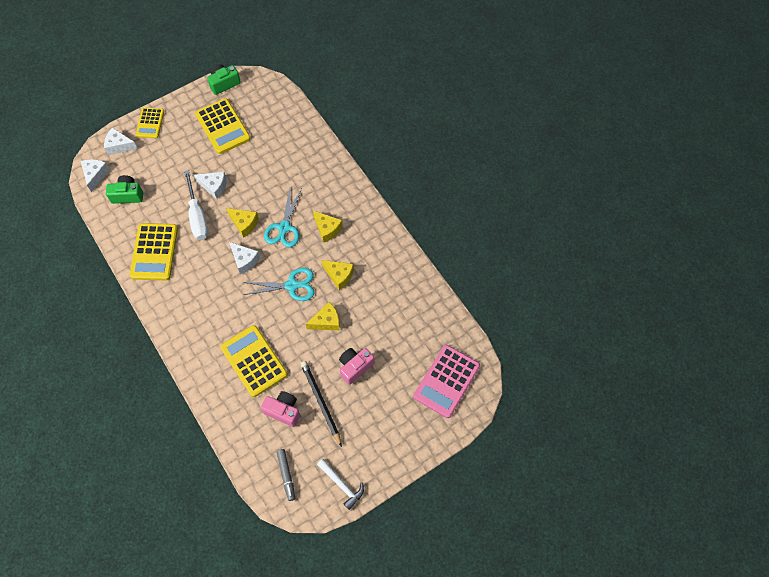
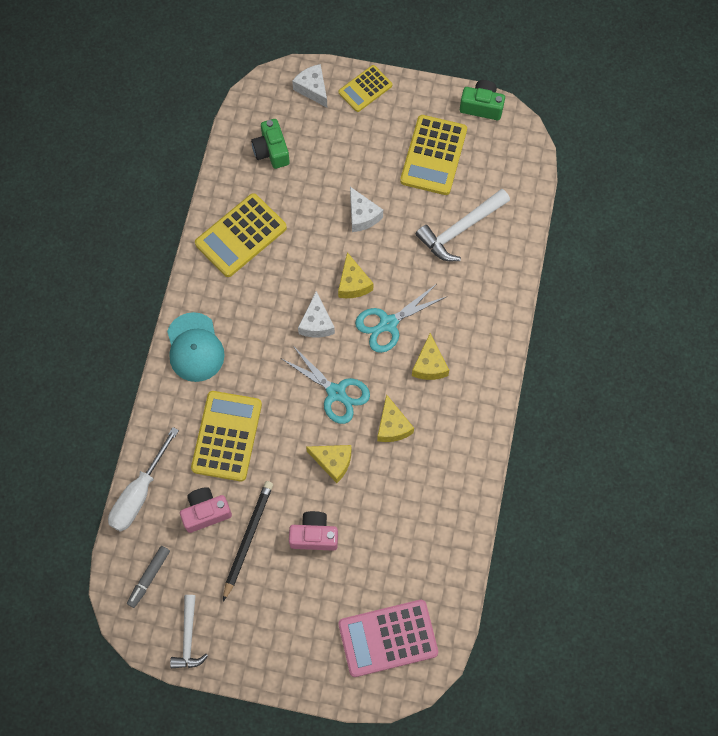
camera: 45 degrees right, 5 degrees up
white cheese [81,159,110,192] -> none
green camera [106,175,143,204] -> green camera turned 150 degrees counterclockwise [251,119,290,169]
white screwdriver [184,171,208,240] -> white screwdriver moved to [108,427,179,532]
pink camera [261,391,300,427] -> pink camera turned 90 degrees counterclockwise [180,487,232,533]
none -> turquoise cap [167,312,225,382]
none -> white hammer [416,189,510,261]

